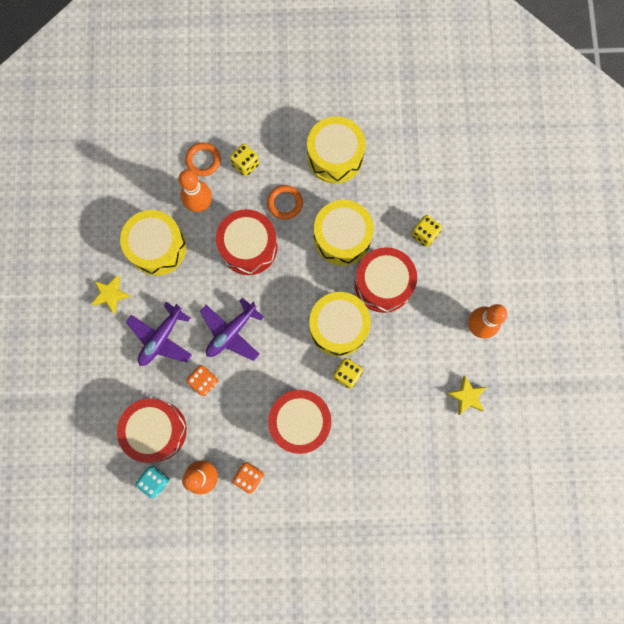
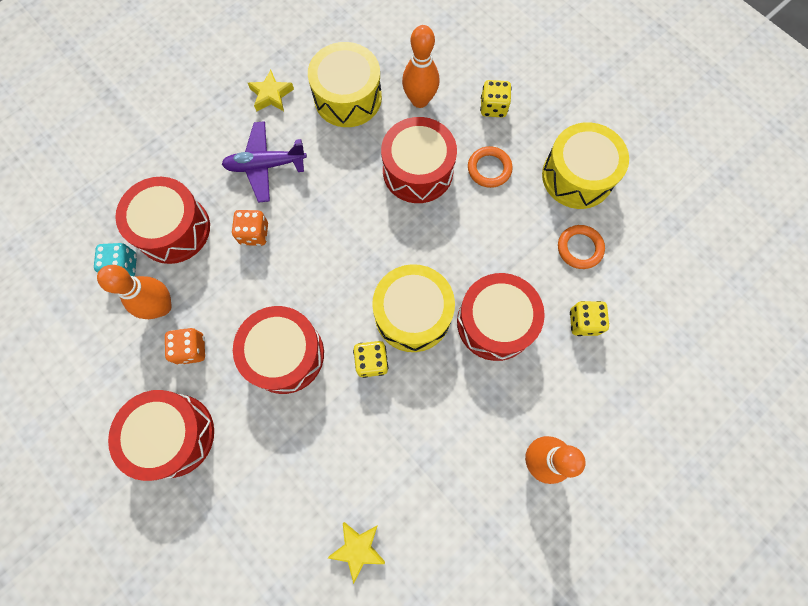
camera: 50 degrees right, 5 degrees down
orange ring [185,142,221,176] -> orange ring moved to [558,225,605,269]
purple plane [200,297,264,361] -> none
yellow drum [314,200,374,266] -> none
yellow star [447,376,486,415] -> yellow star moved to [328,522,385,584]
none -> red drum [108,390,214,481]

